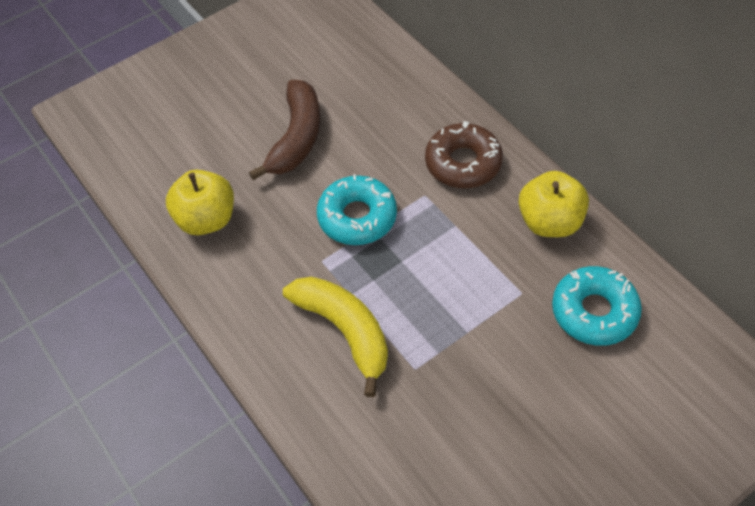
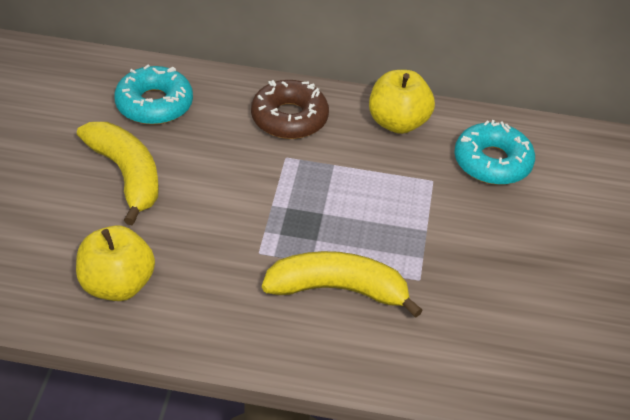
camera: 50 degrees left, 10 degrees down
brown banana [249,80,320,180] -> yellow banana [77,122,159,225]
turquoise donut [317,174,397,245] -> turquoise donut moved to [114,65,193,125]

